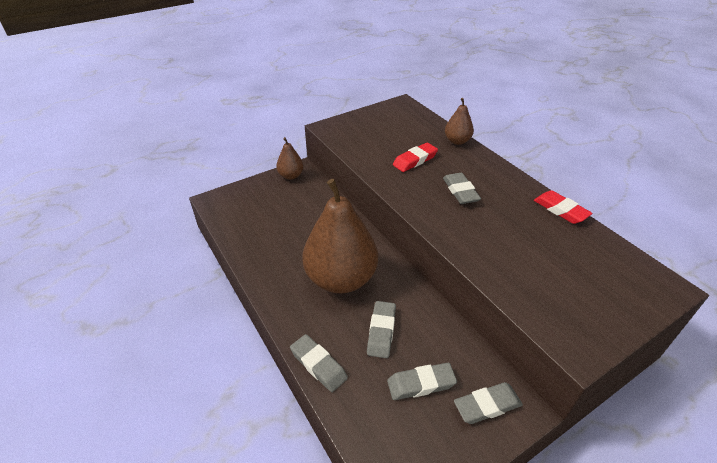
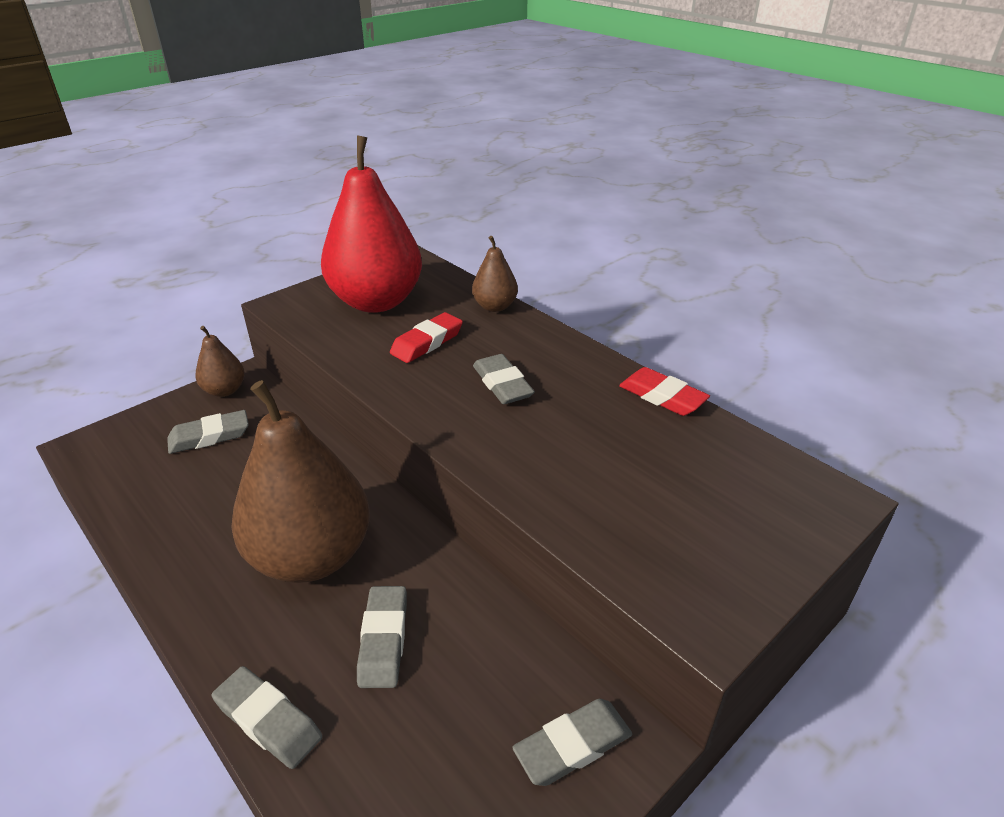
camera: 10 degrees left, 5 degrees down
grey eraser [387,363,457,400] -> grey eraser moved to [167,410,249,454]
none -> red pear [321,135,422,313]

